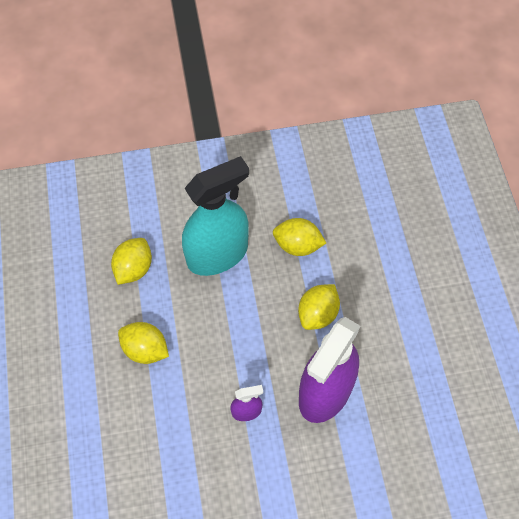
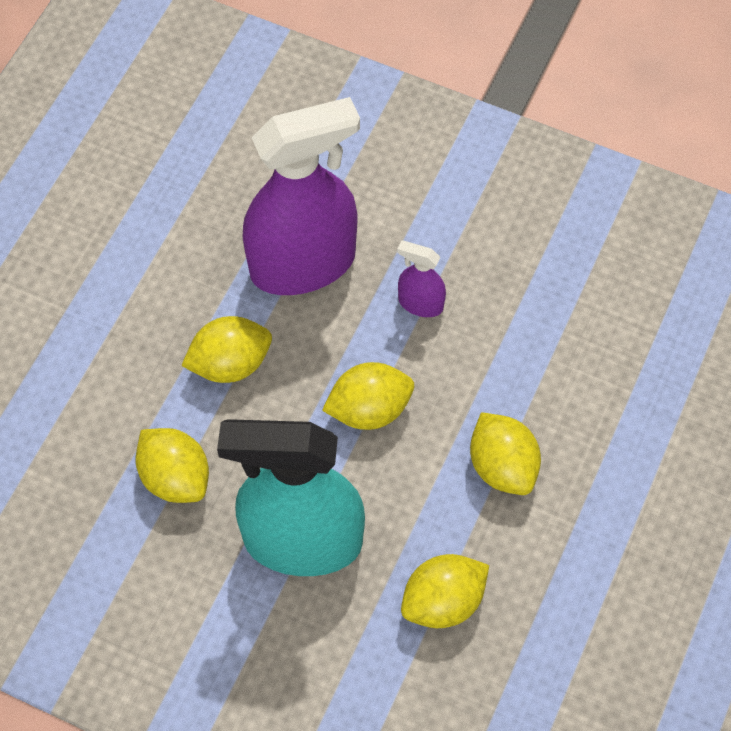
camera: 145 degrees left, 0 degrees up
none -> yellow lemon [322,362,414,430]

